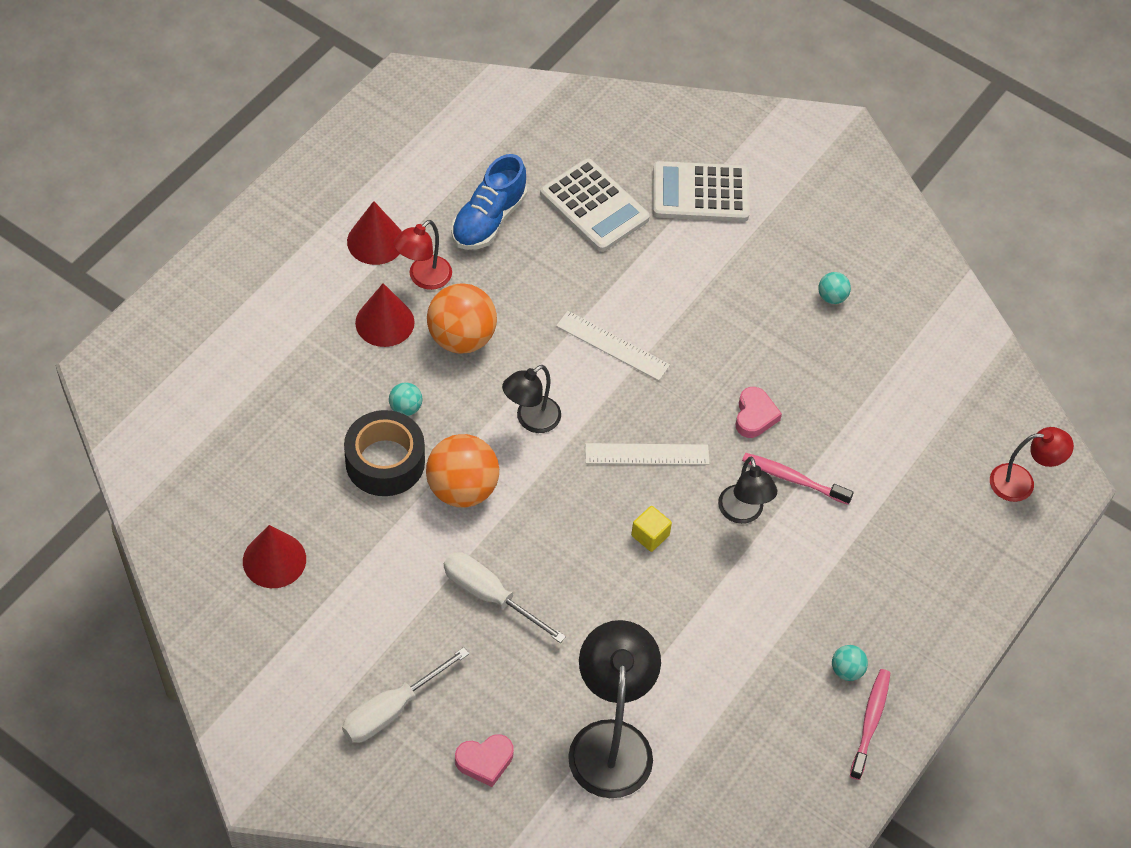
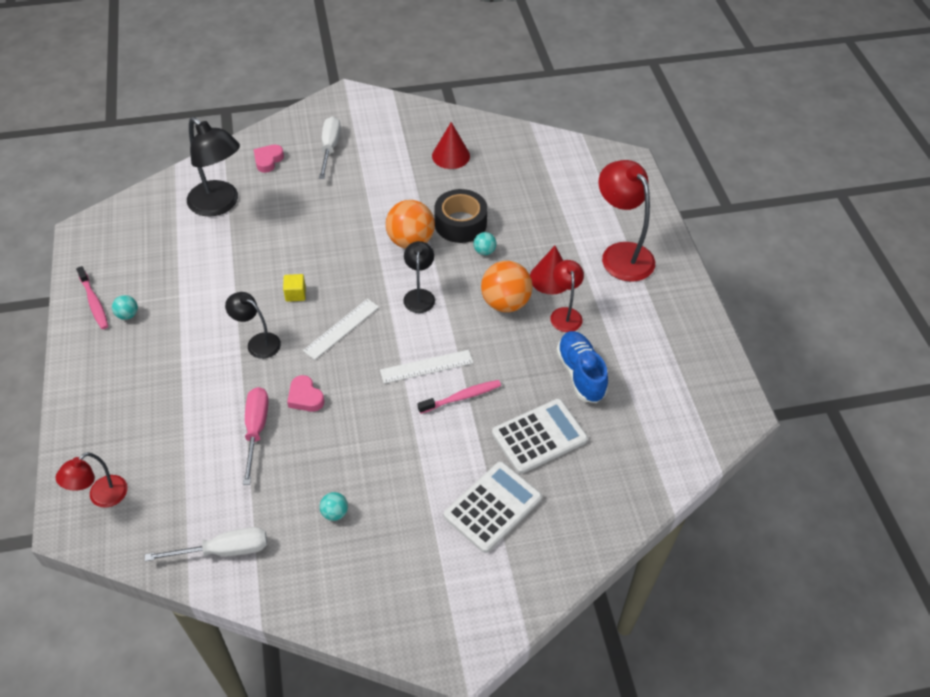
camera: 135 degrees right, 5 degrees down
red cone [347,201,402,265] -> none
white screwdriver [444,552,566,643] -> white screwdriver moved to [145,527,267,561]
white calculator [540,159,650,252] -> white calculator turned 150 degrees clockwise [492,399,588,474]
pink toothbrush [742,453,854,505] -> pink toothbrush moved to [418,380,501,414]
none -> pink screwdriver [243,387,269,485]
none -> red lamp [598,160,655,282]

